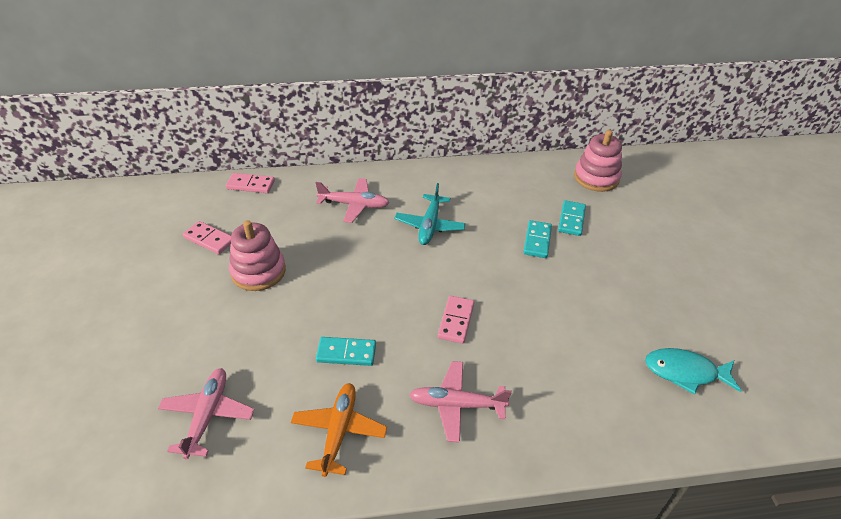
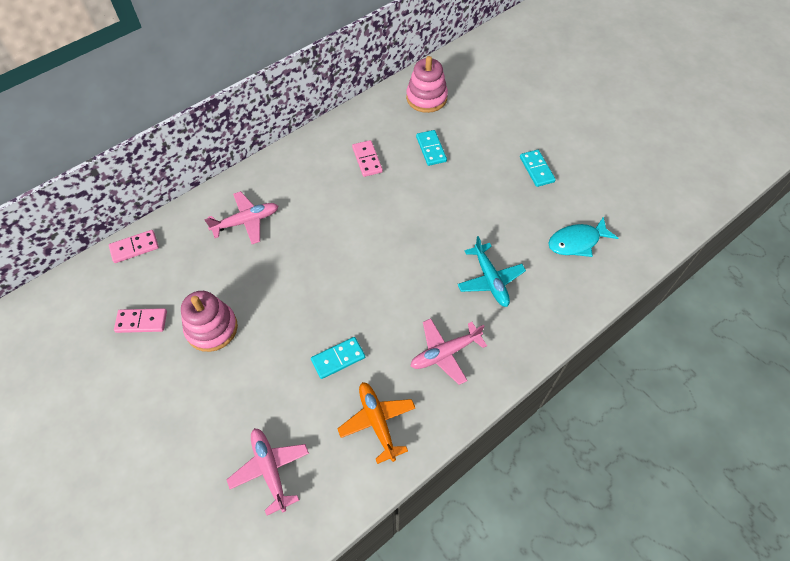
camera: 30 degrees left, 15 degrees up
turquoise plane [395,183,466,245] -> turquoise plane moved to [458,236,526,307]
pink domino [438,296,474,344] -> pink domino moved to [352,140,383,177]
turquoise domino [523,220,552,258] -> turquoise domino moved to [520,150,556,187]

